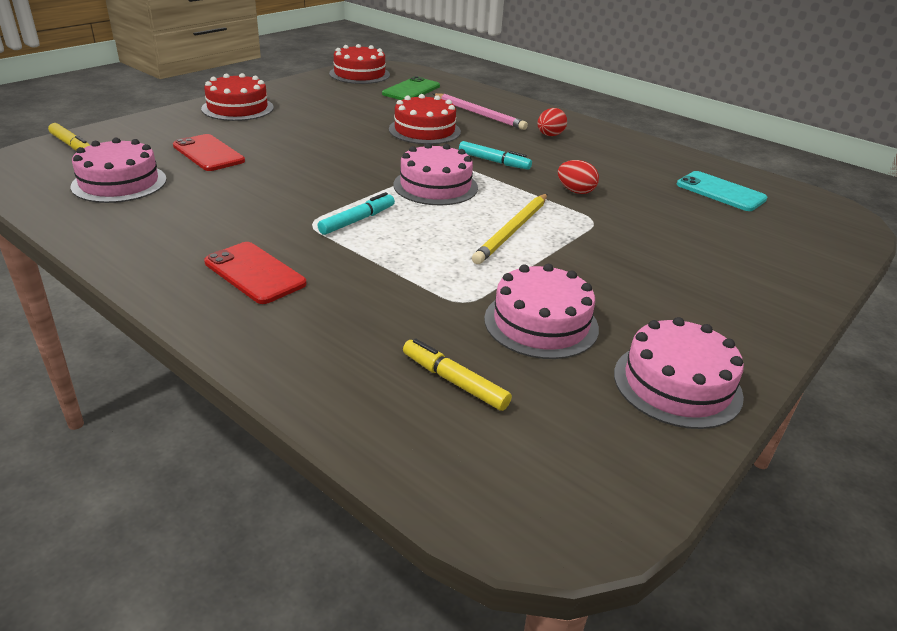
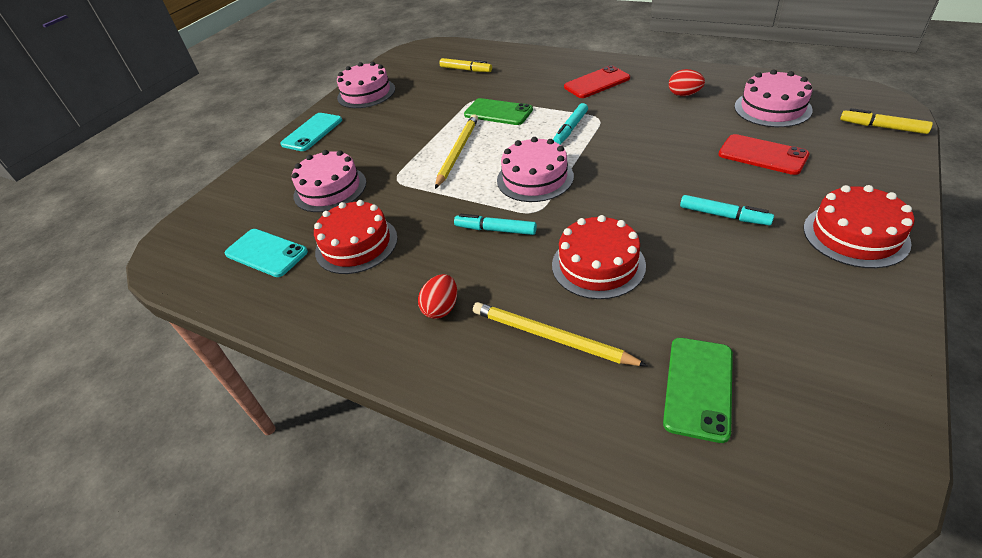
camera: 175 degrees right, 10 degrees up
red phone [204,242,307,304] -> red phone turned 60 degrees counterclockwise [564,65,630,98]
red cake [329,44,390,84] -> red cake moved to [314,200,398,274]
pink pencil [433,93,528,130] -> yellow pencil [473,302,648,366]
pink cake [484,264,599,359] -> pink cake moved to [292,150,366,212]
red egg [558,160,599,194] -> red egg moved to [669,69,705,96]
none -> turquoise phone [280,113,342,151]
none -> green phone [464,98,533,125]
none -> turquoise marker [680,195,774,226]

